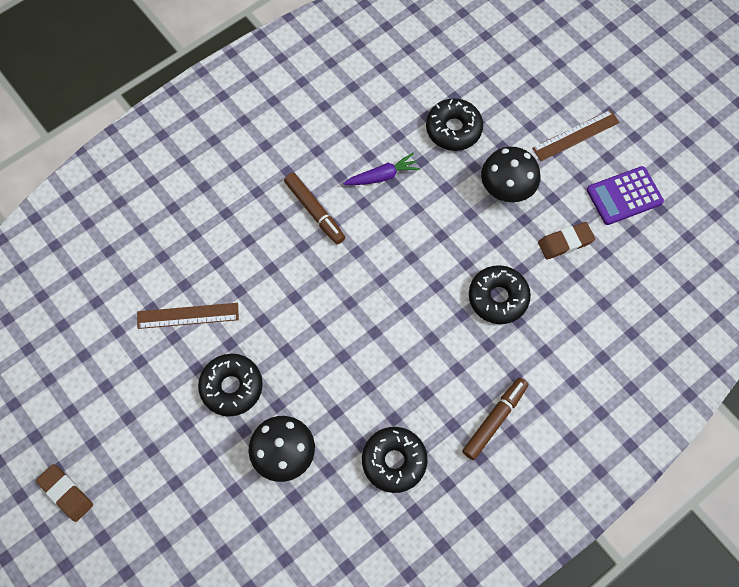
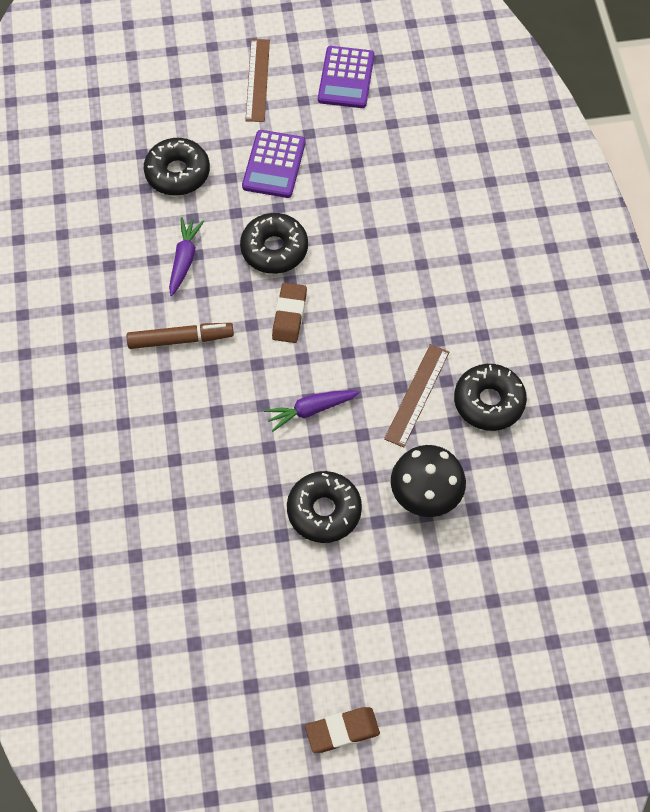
camera: 60 degrees left, 5 degrees down
brown ruler [137,303,239,329] -> brown ruler moved to [384,344,449,447]
brown marker [462,377,529,460] -> none
black donut [469,265,531,324] -> black donut moved to [240,213,308,274]
black mushroom [481,146,540,202] -> purple calculator [242,130,306,198]
brown eraser [538,222,595,260] -> brown eraser moved to [272,283,307,343]
none -> purple carrot [264,390,360,432]

